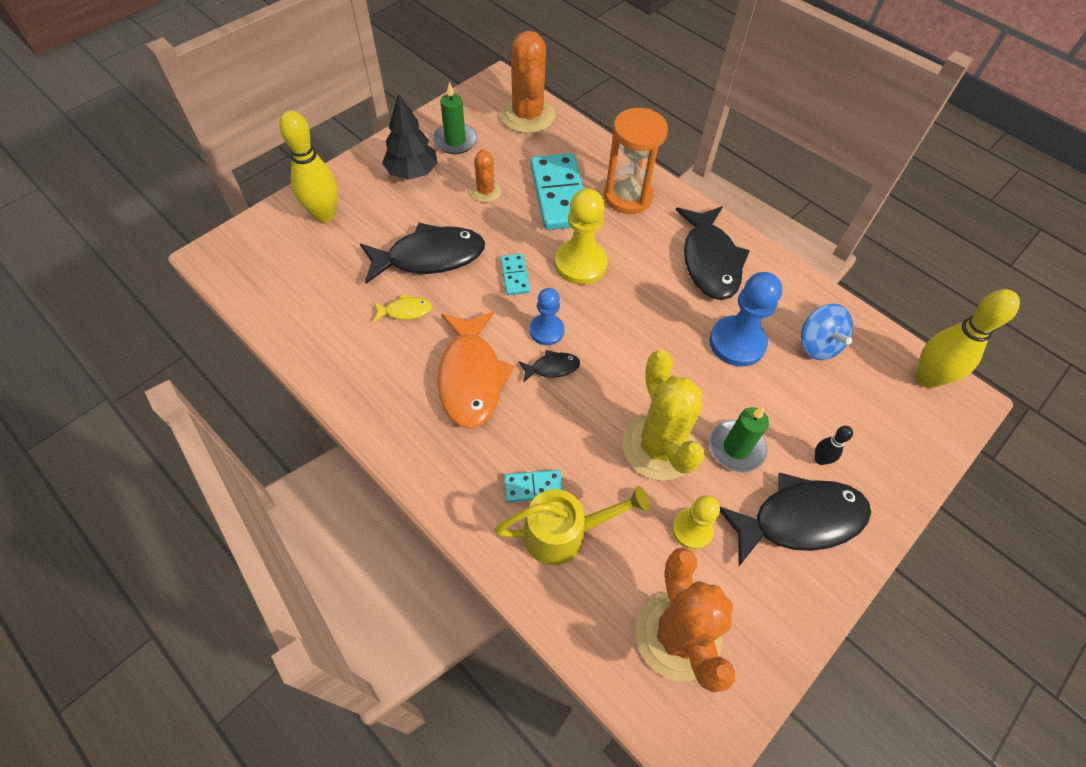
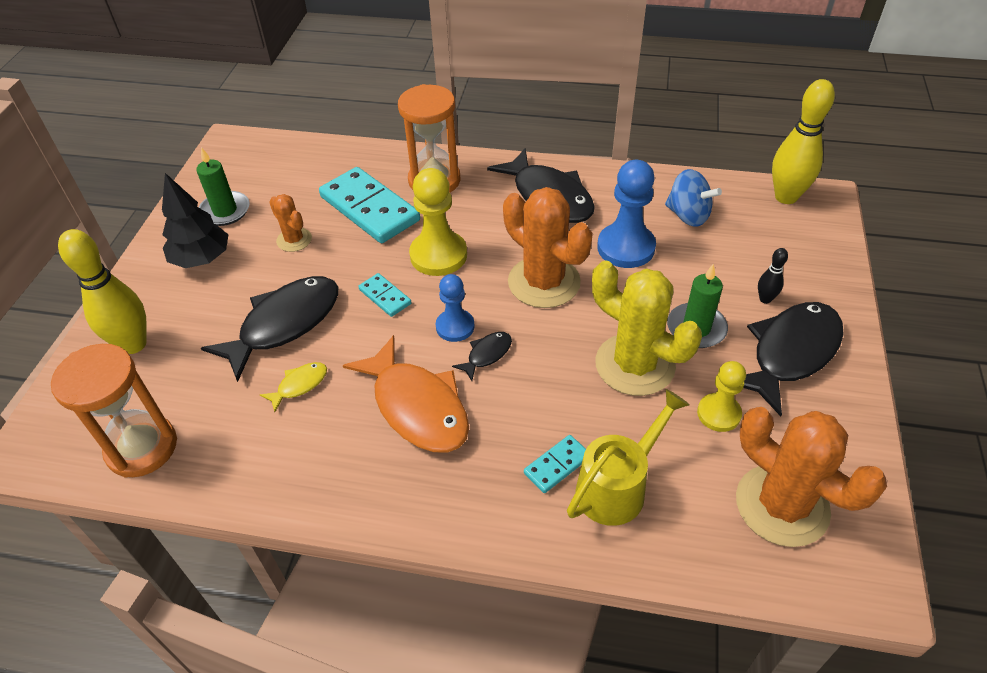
camera: 30 degrees left, 10 degrees down
orange cactus [500,31,555,134] -> orange cactus moved to [503,187,593,308]
none -> orange hourglass [51,344,177,477]

